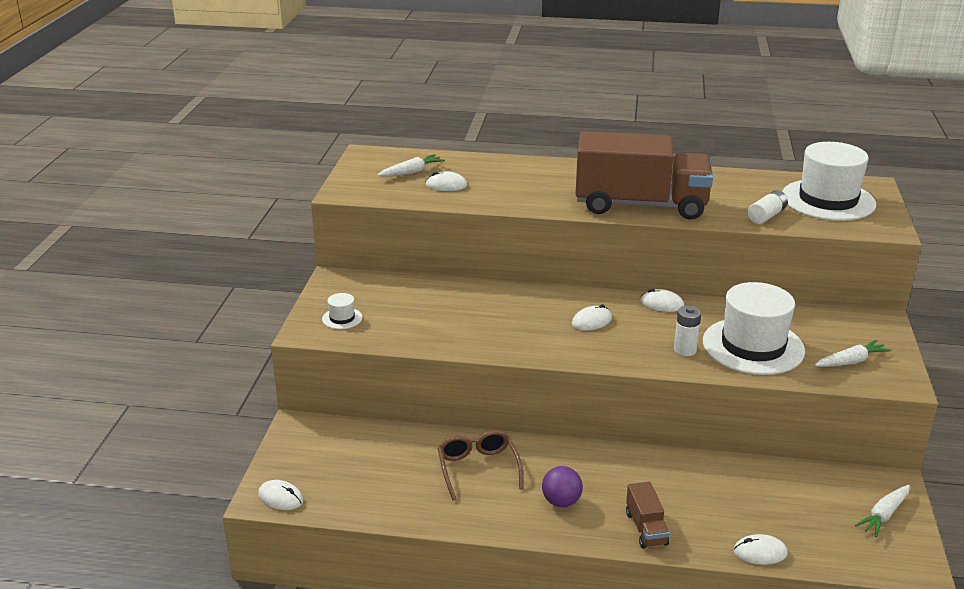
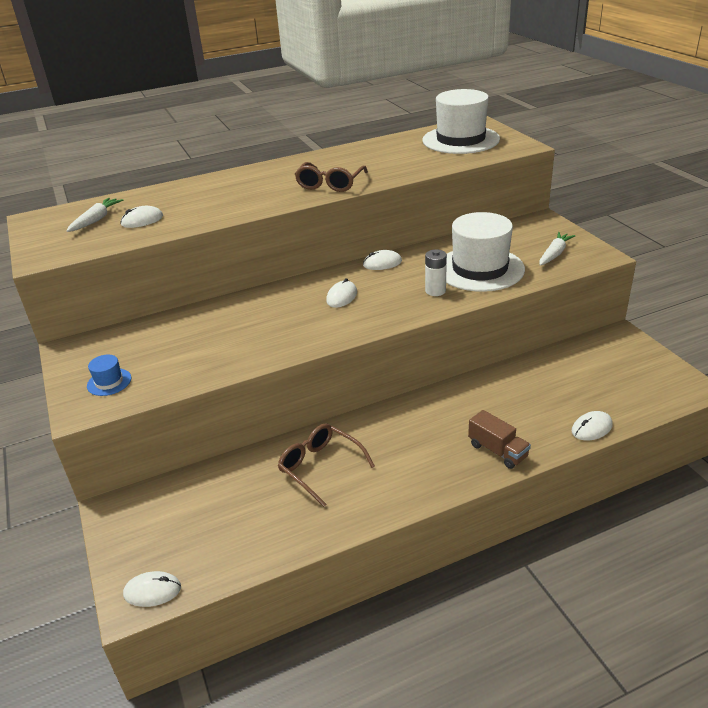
camera: 30 degrees left, 5 degrees up
white hat [322,293,362,329] -> blue hat [87,355,131,396]
purple ball [542,466,583,507] -> none
brown truck [575,131,713,220] -> brown glasses [295,162,368,192]
white battery [748,190,788,224] -> none
white carrot [855,485,910,537] -> none

